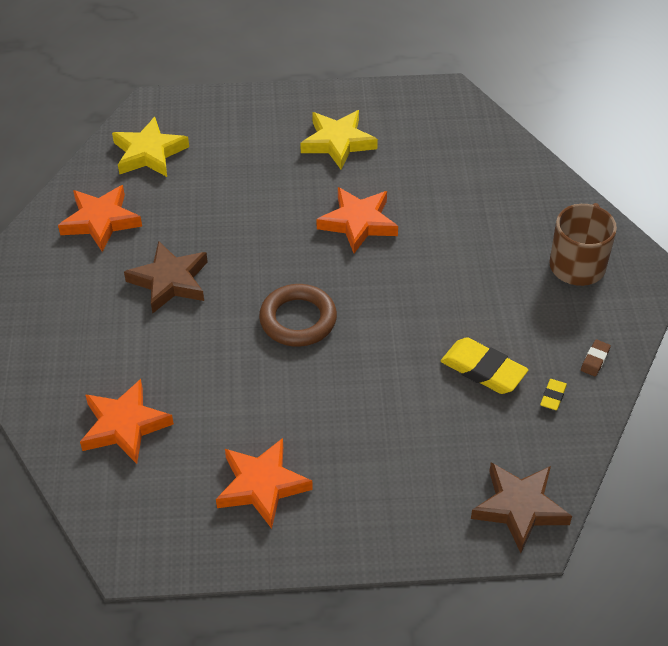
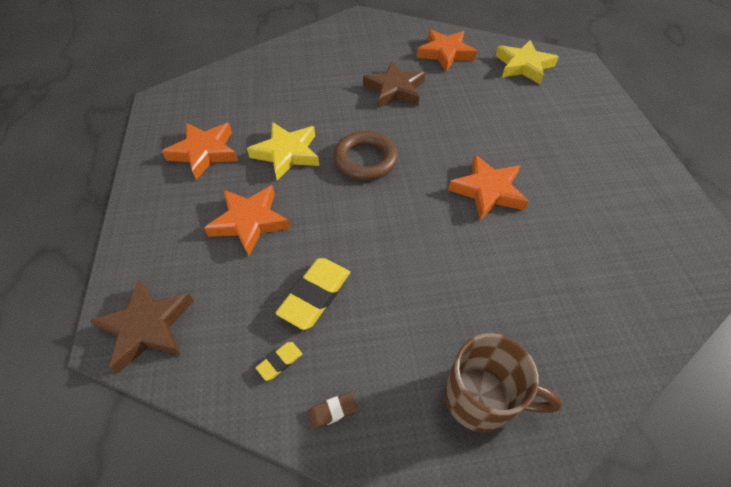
camera: 85 degrees right, 5 degrees up
orange star [80,379,174,464] -> orange star moved to [204,185,290,256]
yellow star [300,110,378,170] -> yellow star moved to [247,122,319,181]
yellow eraser [540,379,567,410] -> yellow eraser turned 60 degrees counterclockwise [256,342,302,381]
brown eraser [581,340,611,376] -> brown eraser turned 45 degrees counterclockwise [308,392,357,430]

